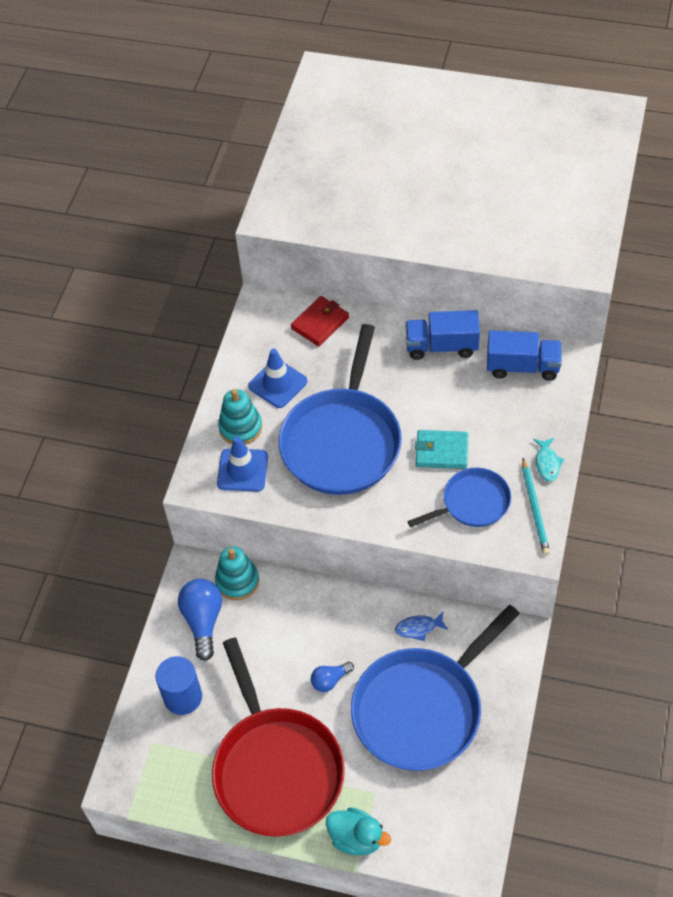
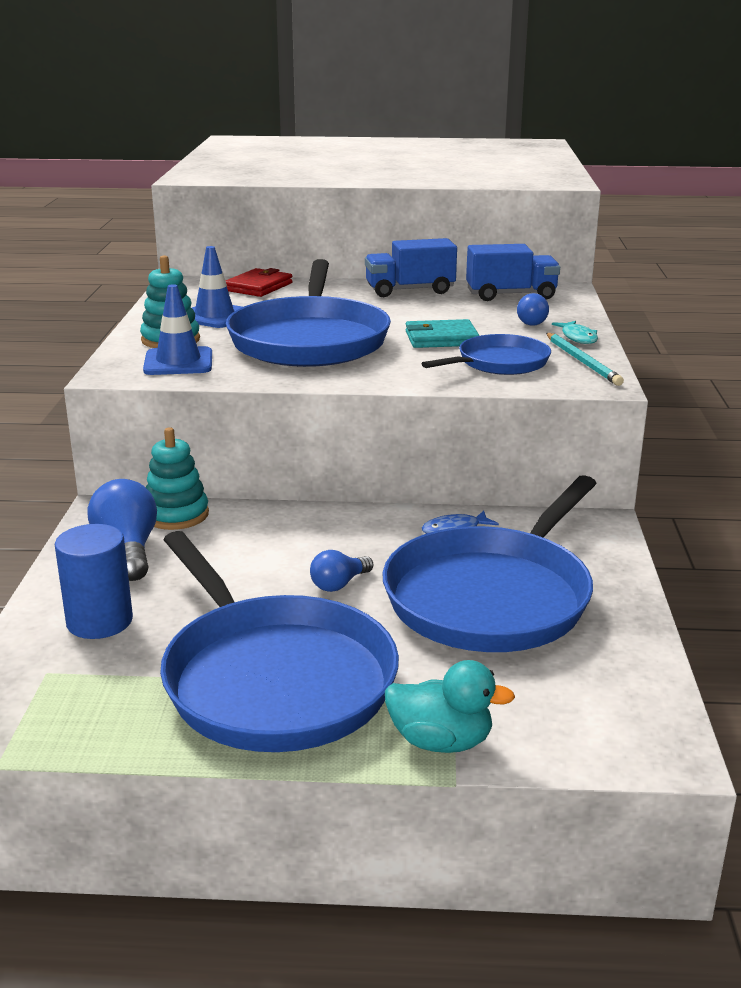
camera: 15 degrees left, 30 degrees down
red pan [212,638,345,837] -> blue pan [160,531,399,752]
none -> blue light bulb [517,293,549,326]

